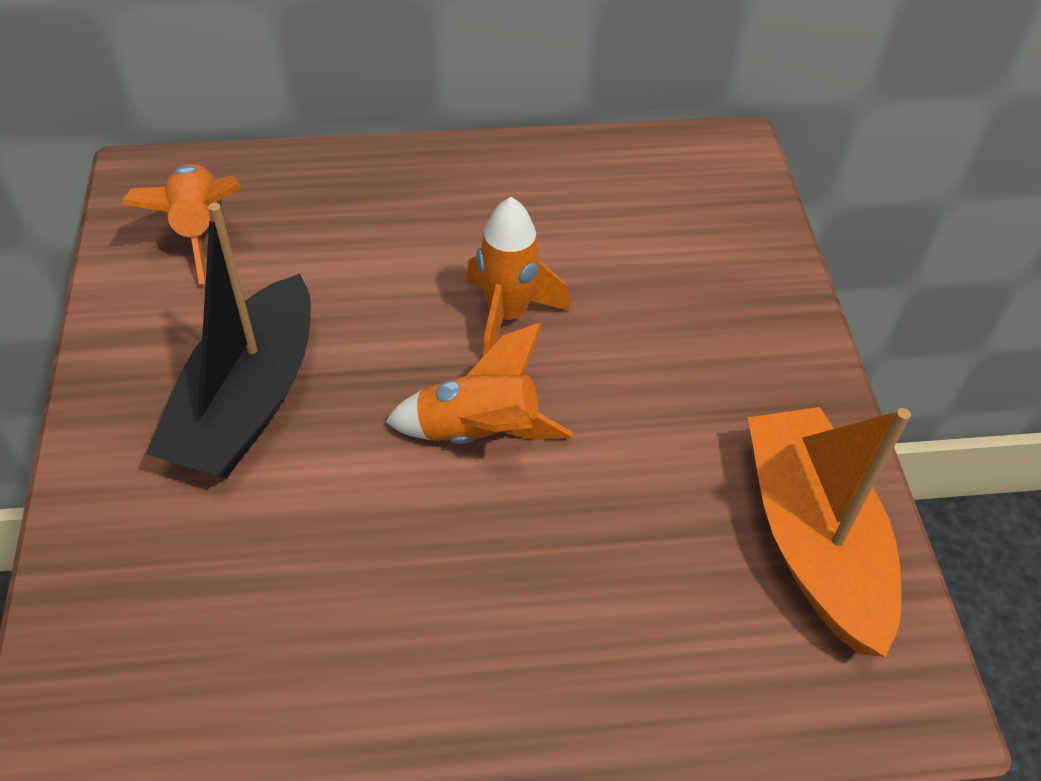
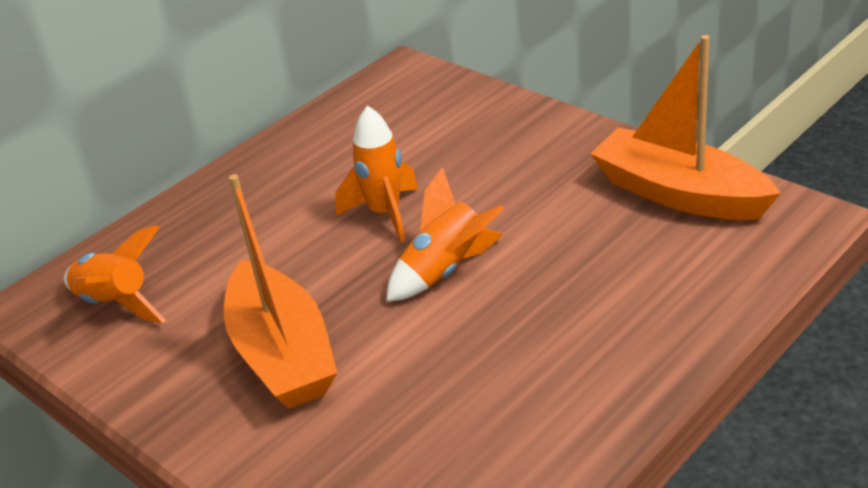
camera: 35 degrees left, 15 degrees down
black boat [146,203,311,479] -> orange boat [224,174,337,409]

